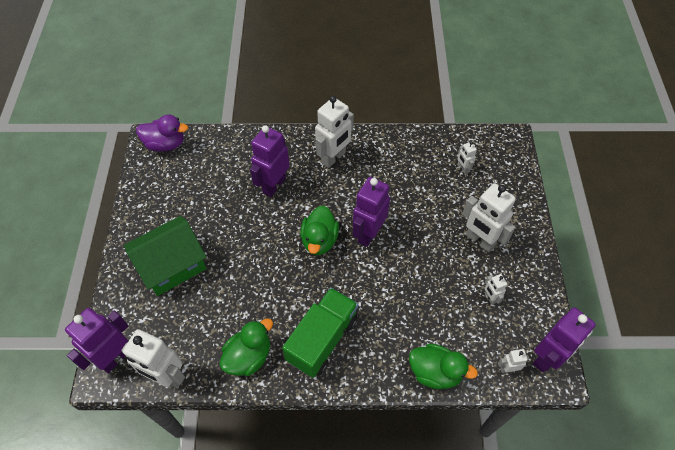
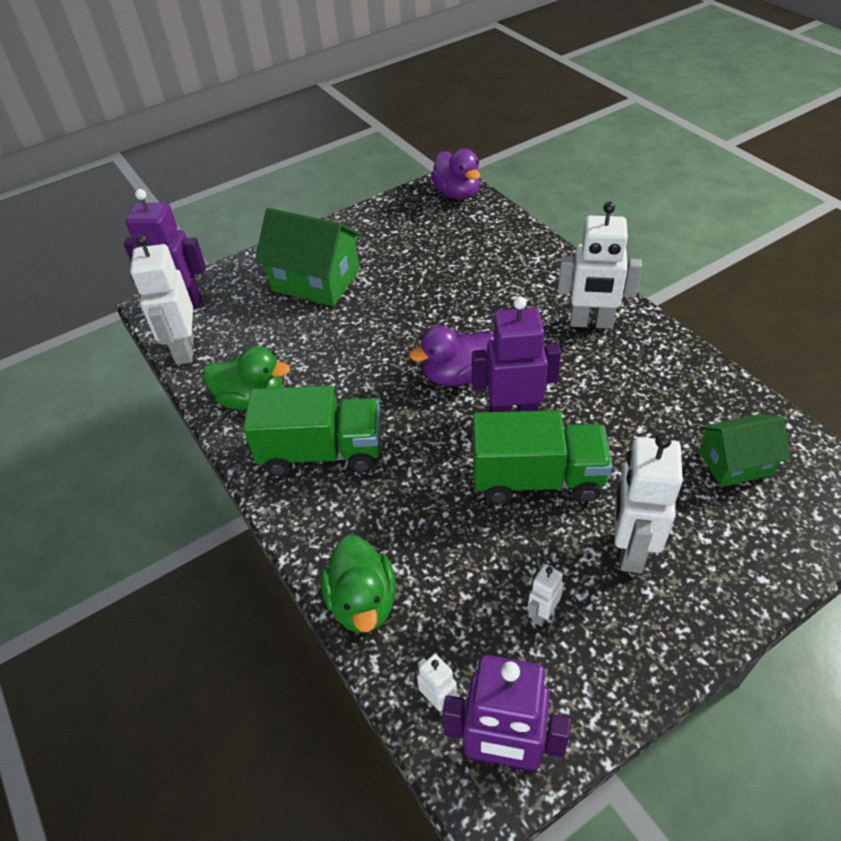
camera: 60 degrees right, 10 degrees down
purple robot [250,125,290,197] -> none
green duck [300,205,339,255] -> purple duck [409,326,494,386]
white robot [458,141,477,174] -> green house [699,414,790,487]
none -> green truck [473,410,612,504]

